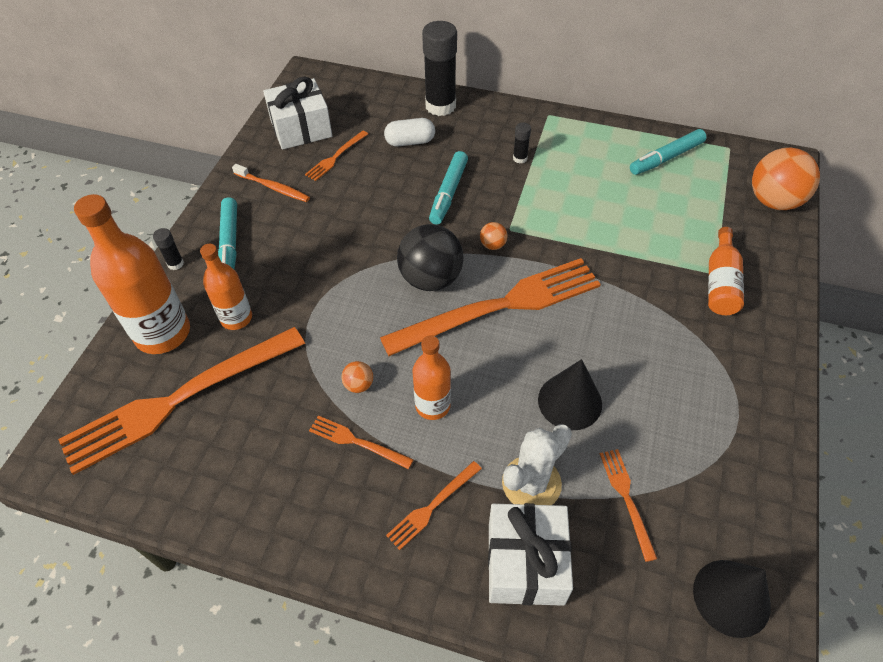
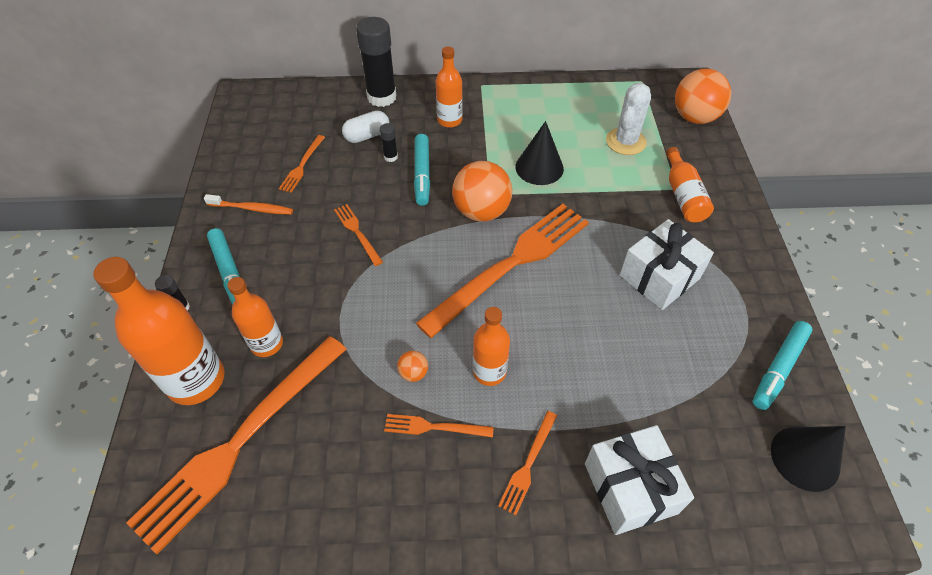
camera: 20 degrees left, 0 degrees up
white gift [263,76,332,150] -> white gift moved to [620,219,714,310]
black ball [397,224,464,291] -> none
orange ball [480,222,508,250] -> orange ball [452,161,512,222], size x2.28
white cactus [502,424,572,505] -> white cactus moved to [606,83,651,155]
black glue stick [513,122,531,164] -> black glue stick moved to [380,123,398,162]
black cone [538,359,602,430] -> black cone moved to [515,121,564,185]
orange fork [600,449,657,562] -> orange fork moved to [334,204,383,266]
turquoise marker [630,129,706,175] -> turquoise marker moved to [753,321,813,410]
none -> orange bottle [436,47,463,128]

